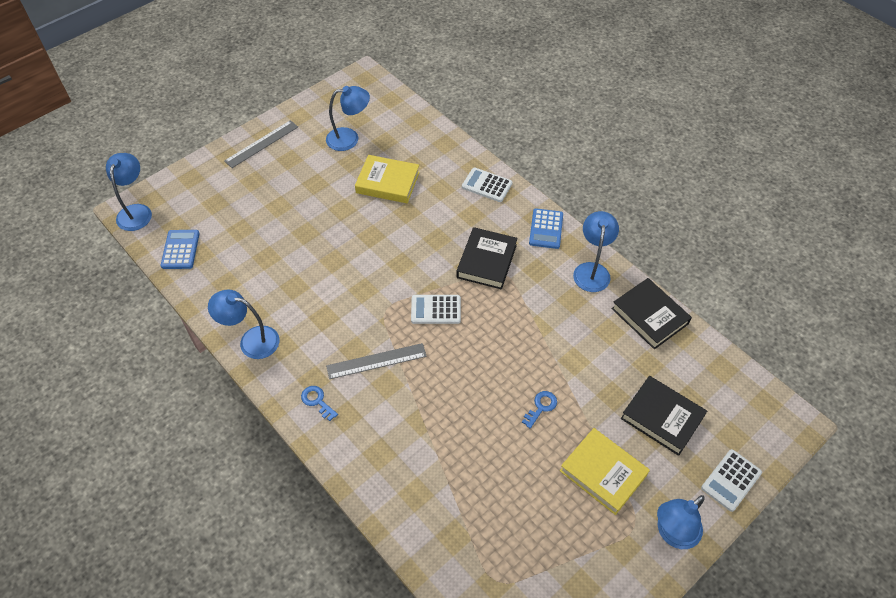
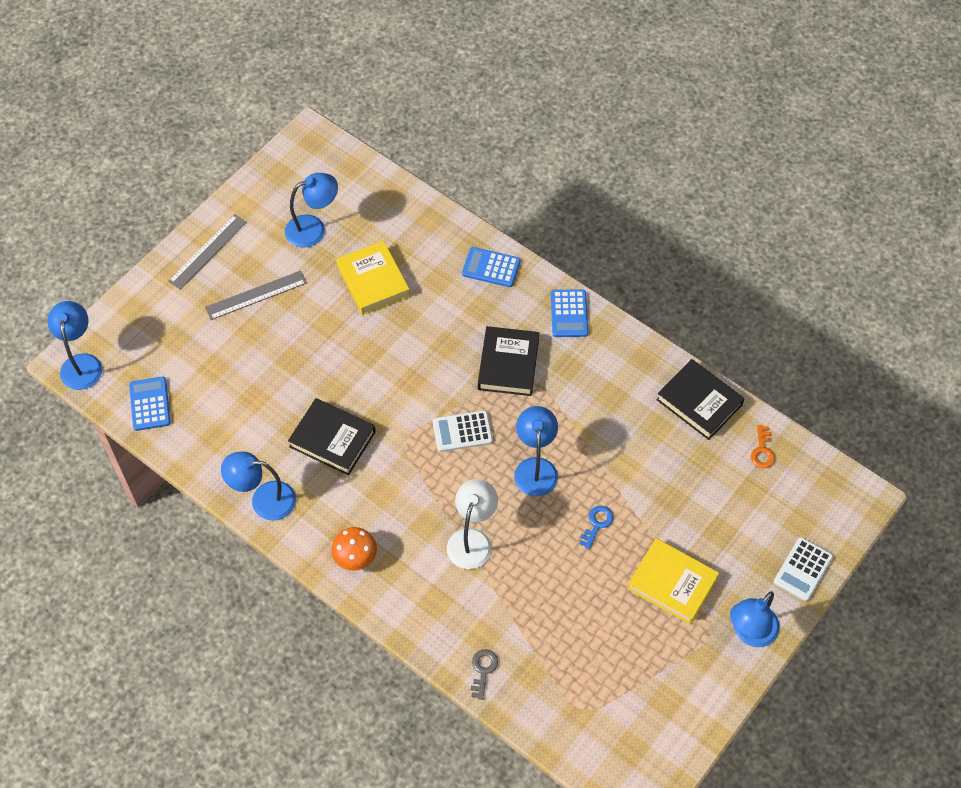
camera: 10 degrees left, 5 degrees up
blue key [301,386,338,421] -> orange mushroom [331,527,377,571]
grey ruler [326,343,427,379] -> grey ruler moved to [205,271,307,320]
yellow book [355,155,420,203] -> yellow book turned 60 degrees clockwise [336,241,410,315]
white calculator [462,167,513,202] -> blue calculator [462,247,521,287]
blue lamp [573,211,619,292] -> blue lamp moved to [514,406,558,497]
black book [621,376,707,456] -> black book moved to [288,398,376,475]
none -> white lamp [447,479,498,569]
none -> grey key [471,649,498,700]
none -> orange key [751,425,775,468]

